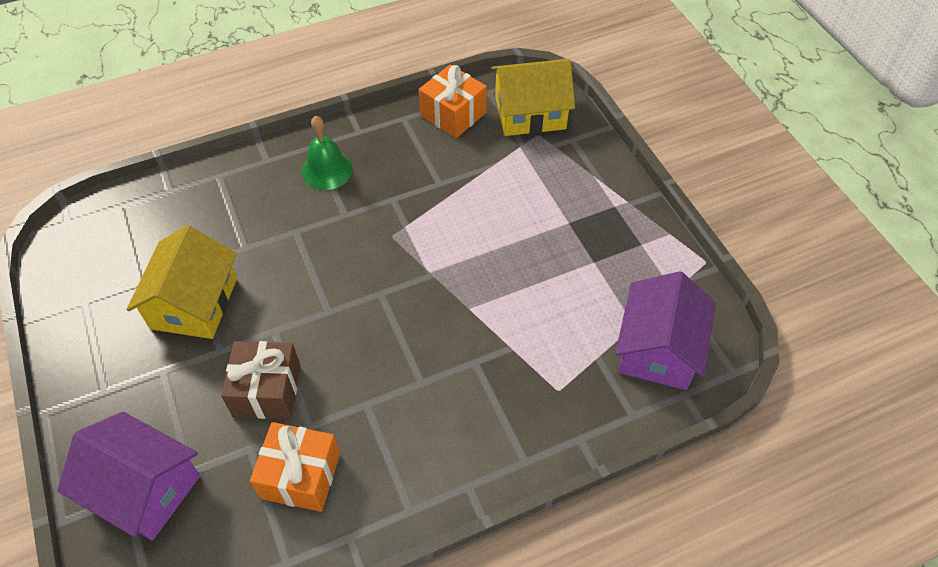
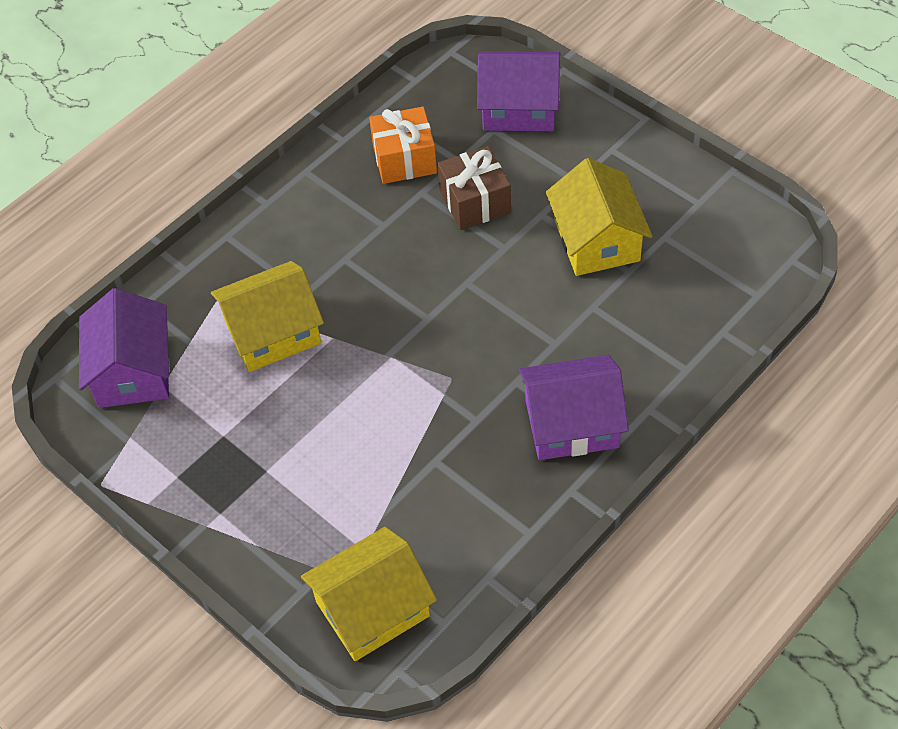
camera: 160 degrees right, 0 degrees up
green bell [302,116,353,190] -> purple house [519,355,629,460]
orange gift [419,65,487,138] -> none
none -> yellow house [211,261,324,372]

